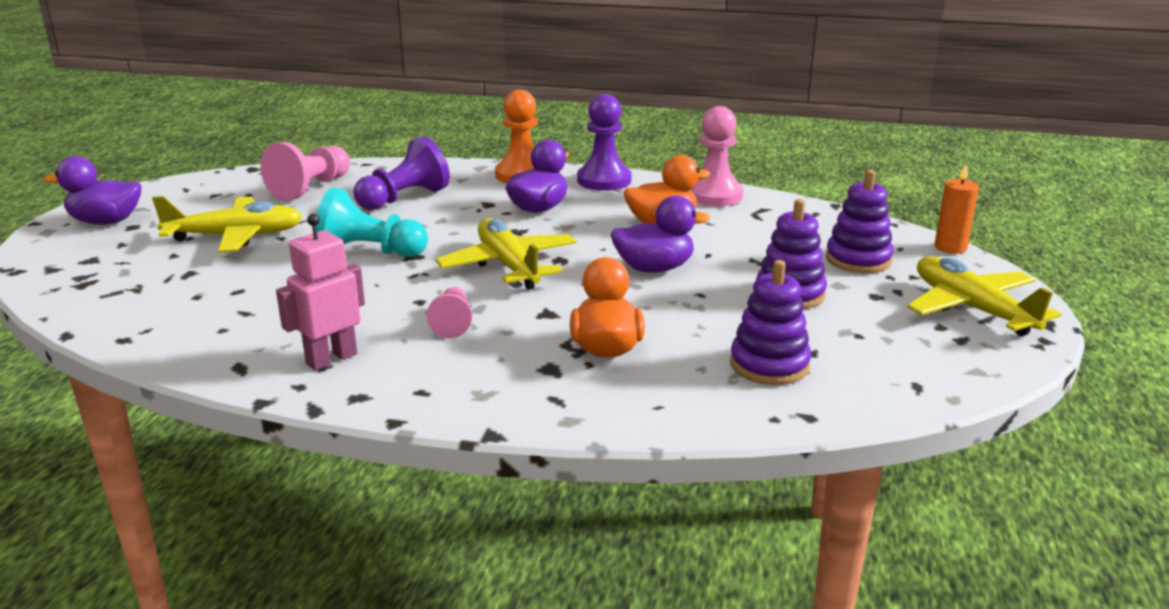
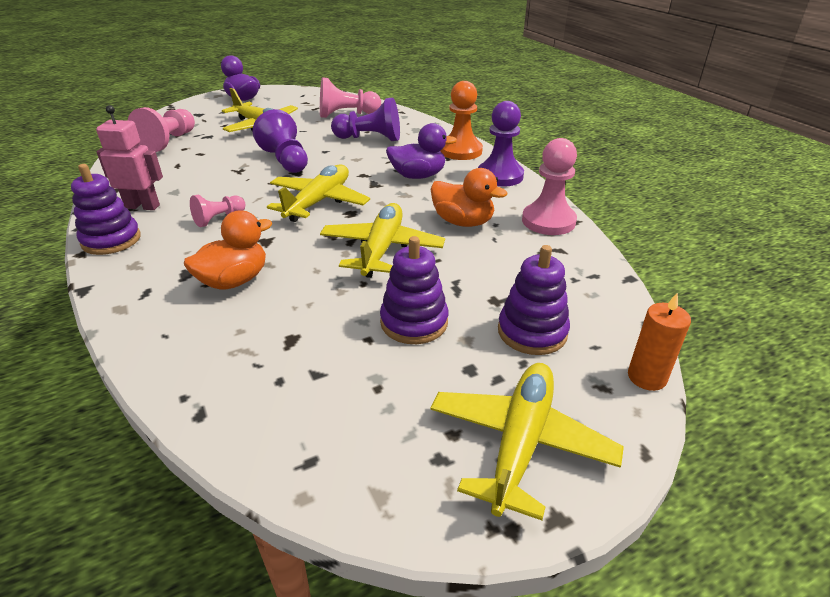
camera: 50 degrees right, 10 degrees up
turquoise pawn [316,187,428,257] -> purple pawn [253,109,308,173]
purple duck [611,195,710,273] -> yellow plane [320,203,445,278]
purple stacking toy [730,260,811,385] -> purple stacking toy moved to [71,164,141,255]
none -> pink pawn [128,107,195,152]

